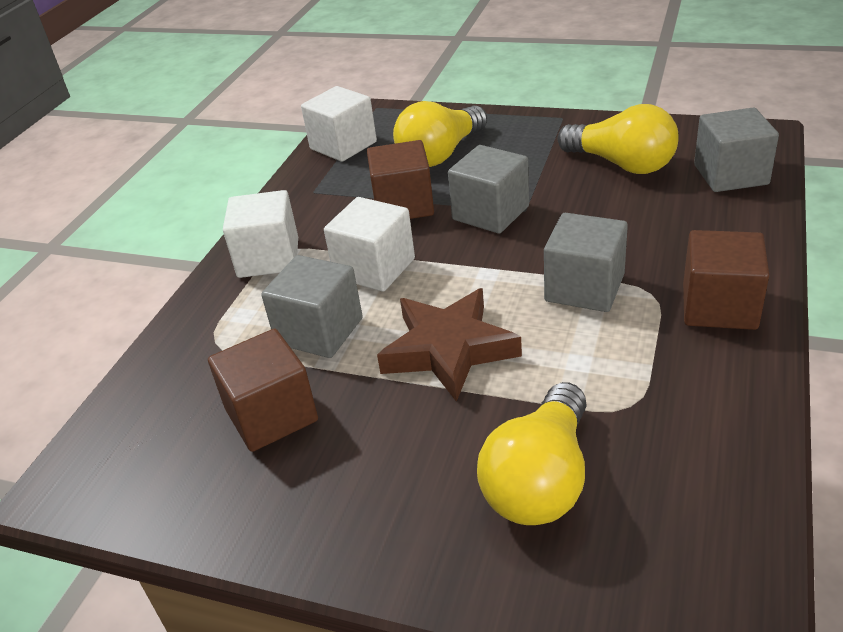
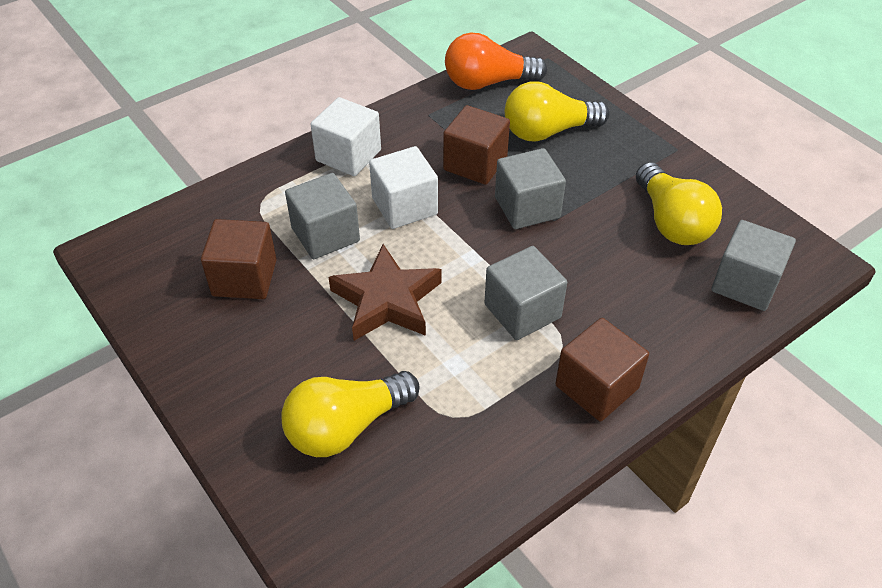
camera: 30 degrees right, 10 degrees up
white cube [301,86,377,162] -> orange light bulb [445,33,547,90]

